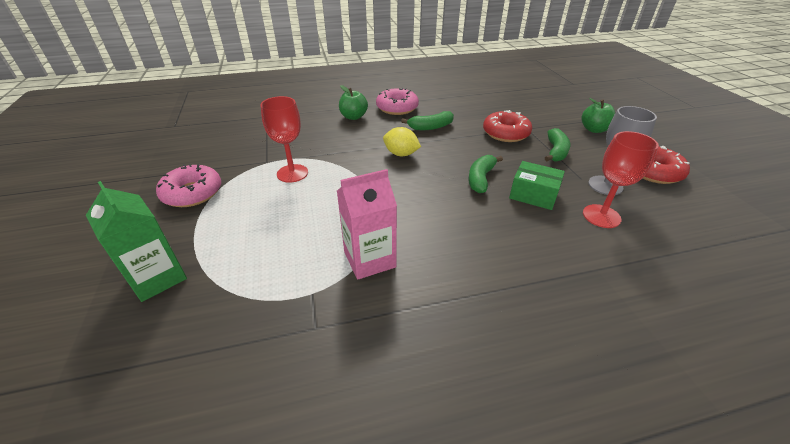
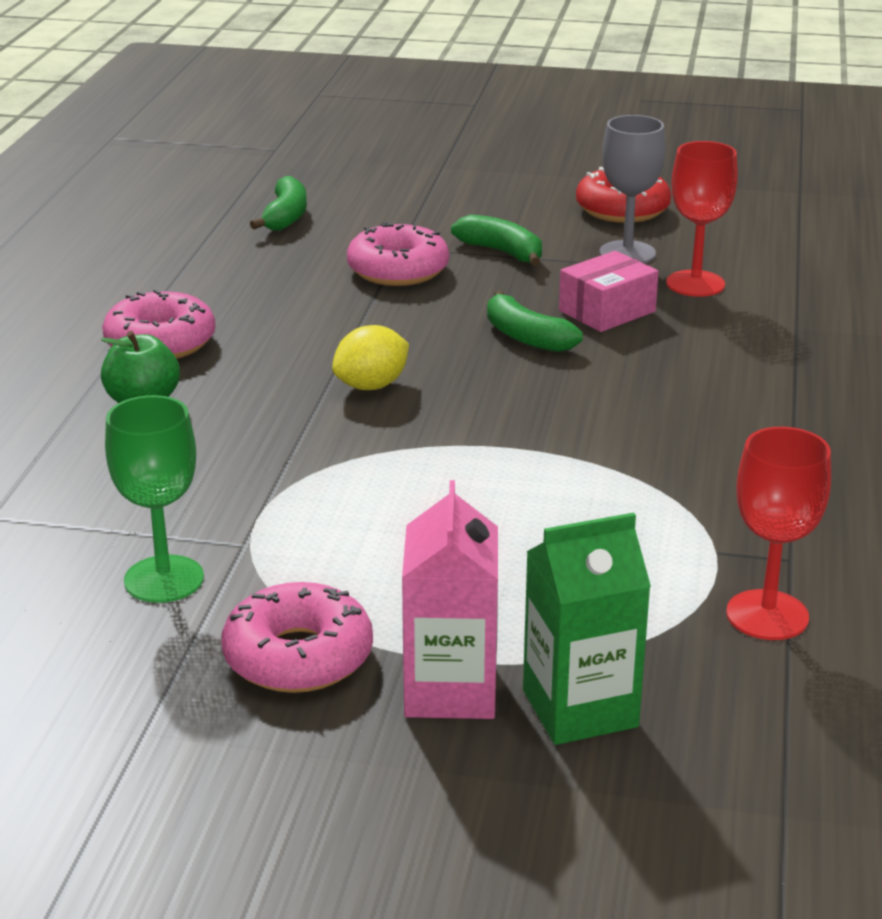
camera: 65 degrees left, 10 degrees down
red goblet [260,96,308,183] -> red goblet moved to [726,427,831,640]
pink carton [337,169,397,280] -> pink carton moved to [402,480,498,719]
green banana [401,111,454,130] -> green banana moved to [250,176,307,231]
red donut [483,110,532,142] -> pink donut [347,222,449,286]
green box [509,161,565,210] -> pink box [559,251,659,332]
green apple [581,98,615,133] -> none
none -> green goblet [105,395,204,603]

